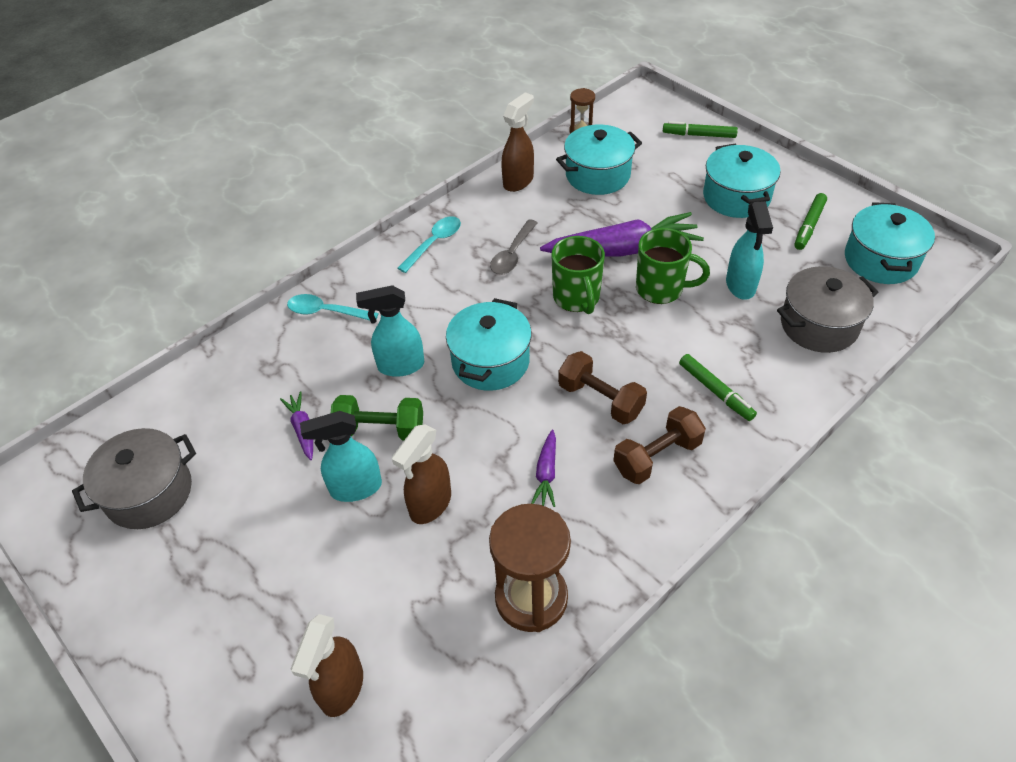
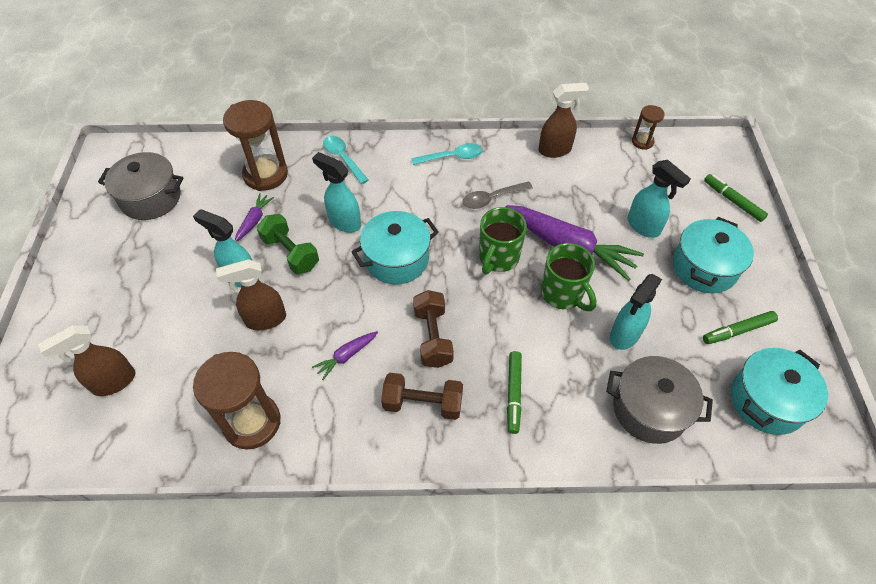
camera: 40 degrees right, 5 degrees up
turquoise pot [556,125,642,195] -> none
none -> brown hourglass [223,100,288,191]
none -> turquoise spray bottle [628,160,691,238]

